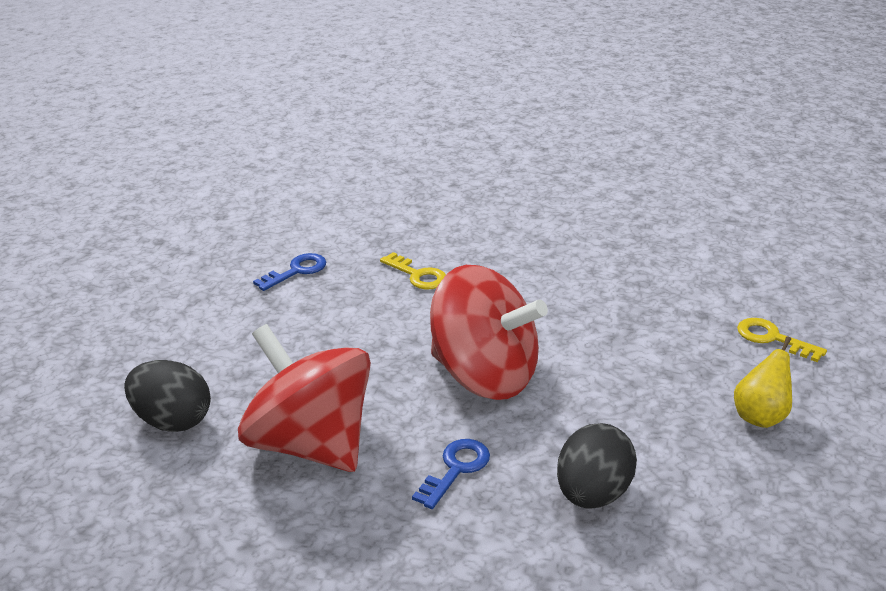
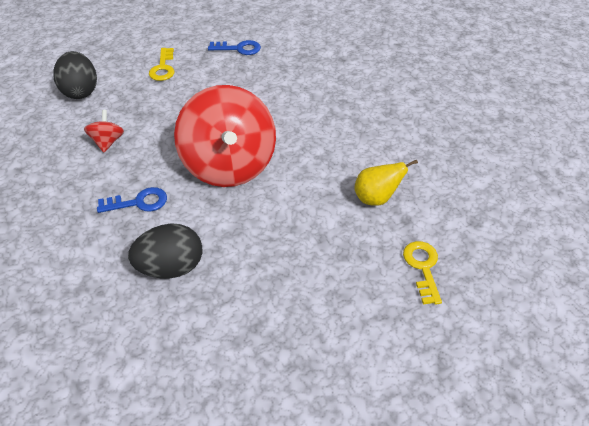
camera: 45 degrees right, 15 degrees up
red spinning top [238,324,371,472] -> red spinning top [84,110,124,153], size x0.41
yellow key [380,252,446,289] -> yellow key moved to [149,48,175,81]
yellow pear [734,336,792,428] -> yellow pear moved to [354,159,418,206]

